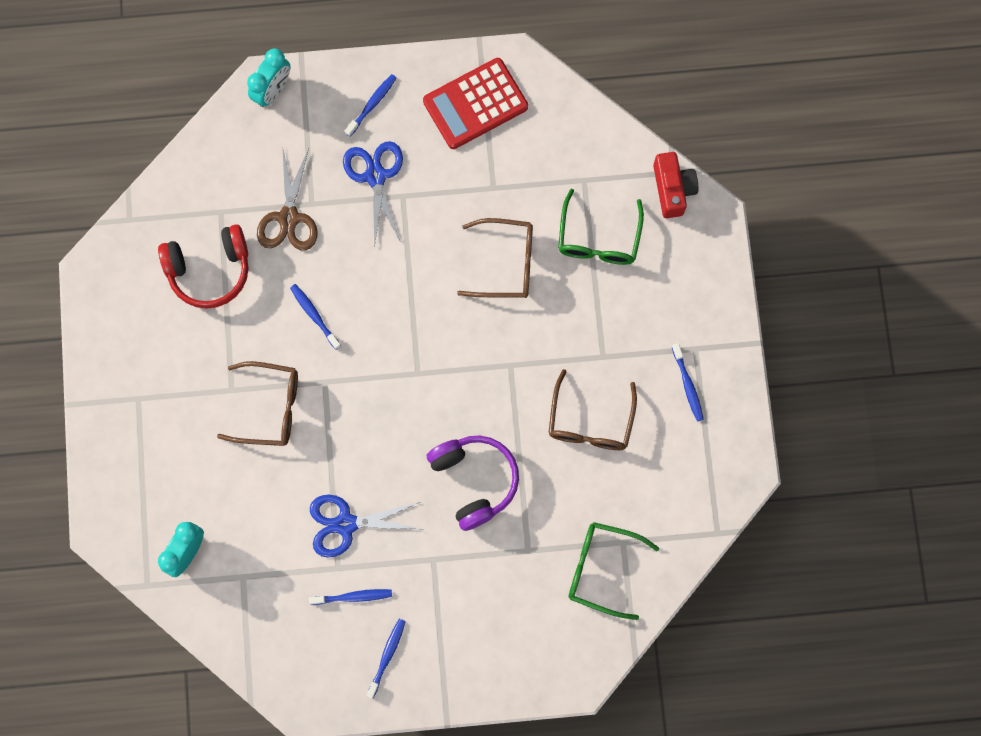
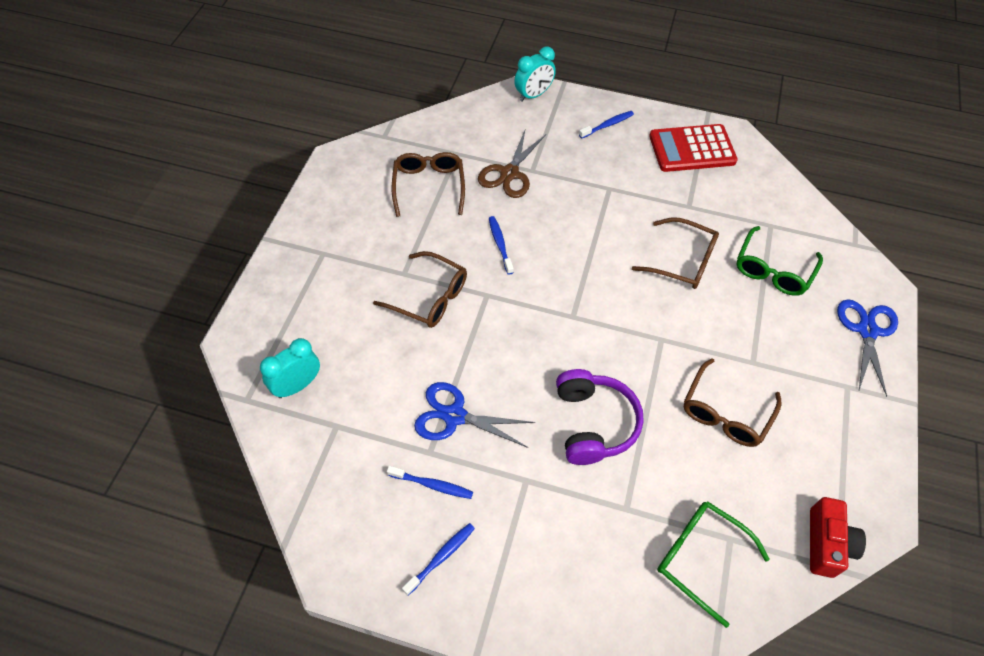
camera: 20 degrees right, 20 degrees down
red headphones [158,224,249,309] -> brown glasses [392,152,465,217]
blue scissors [343,141,403,248] -> blue scissors moved to [837,299,898,397]
red camera [653,152,698,218] -> red camera moved to [810,497,866,578]
blue toothbrush [672,343,704,421] -> none

